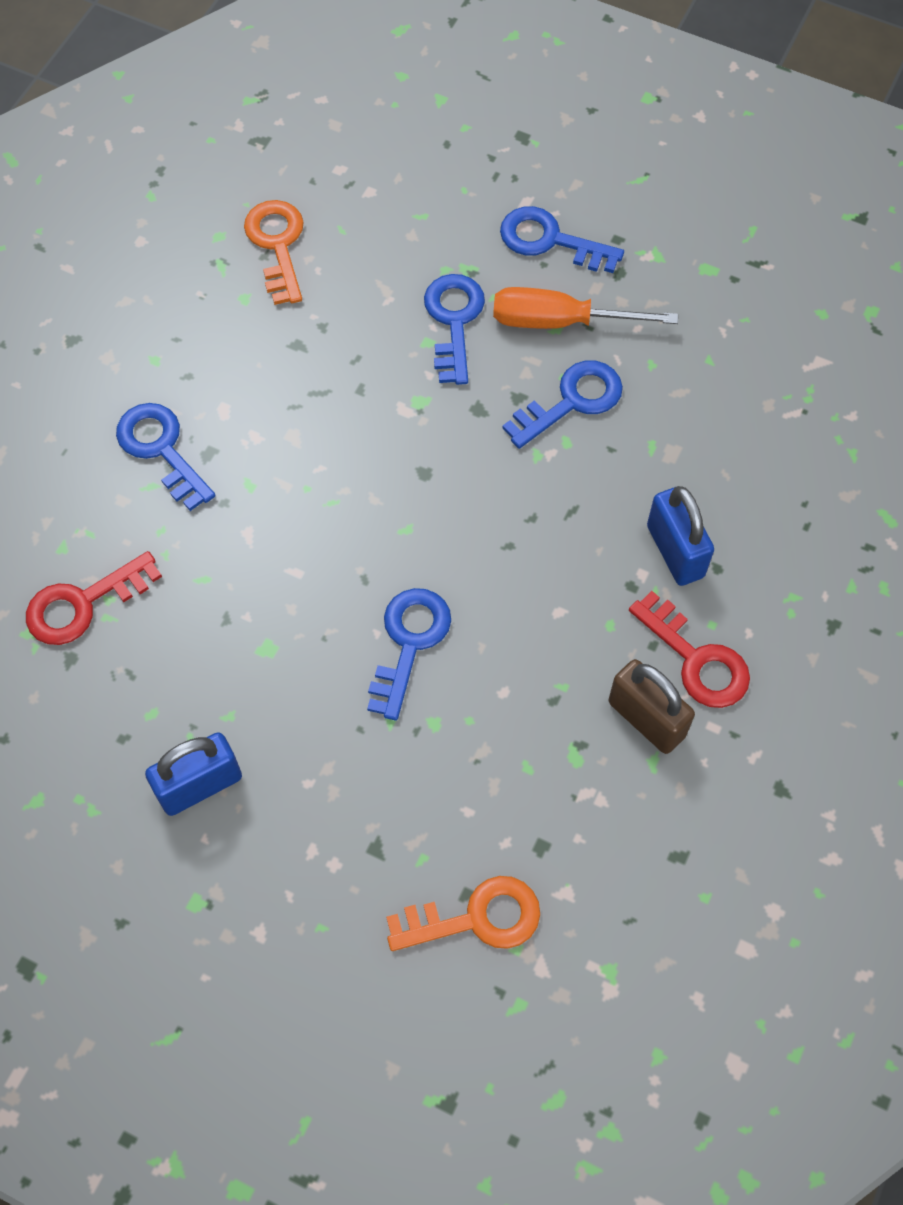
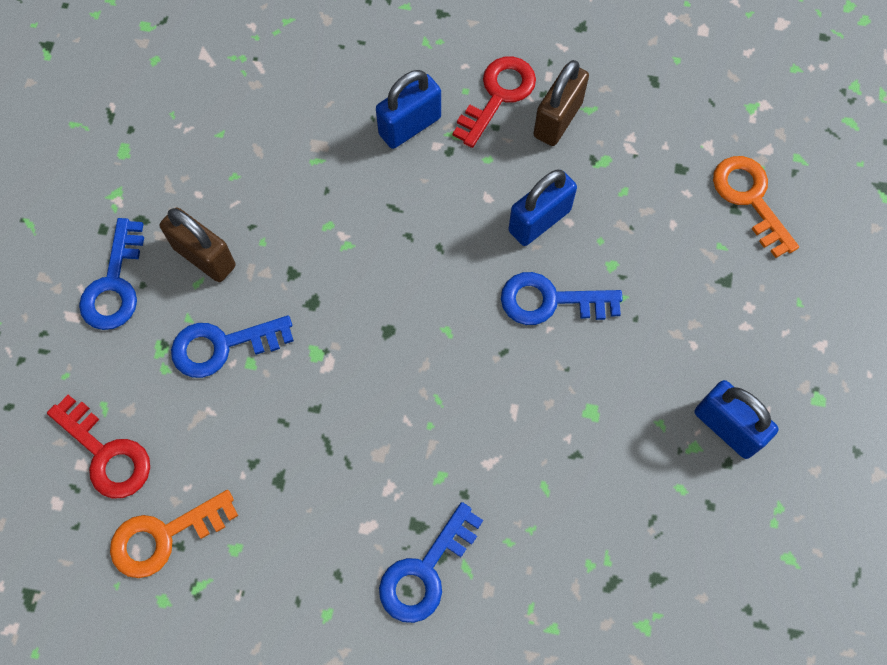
camera: 105 degrees left, 5 degrees up
red key [26,551,162,645] -> red key moved to [47,395,150,498]
orange screwdriver [493,287,678,329] -> brown padlock [160,207,236,282]
blue key [503,360,623,449] -> none
none -> blue padlock [508,169,577,246]

